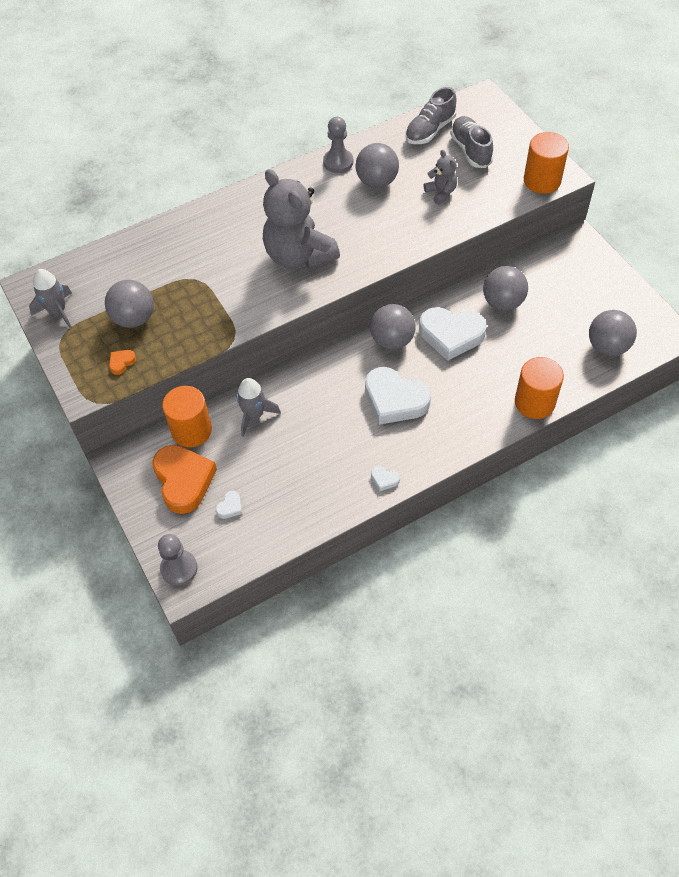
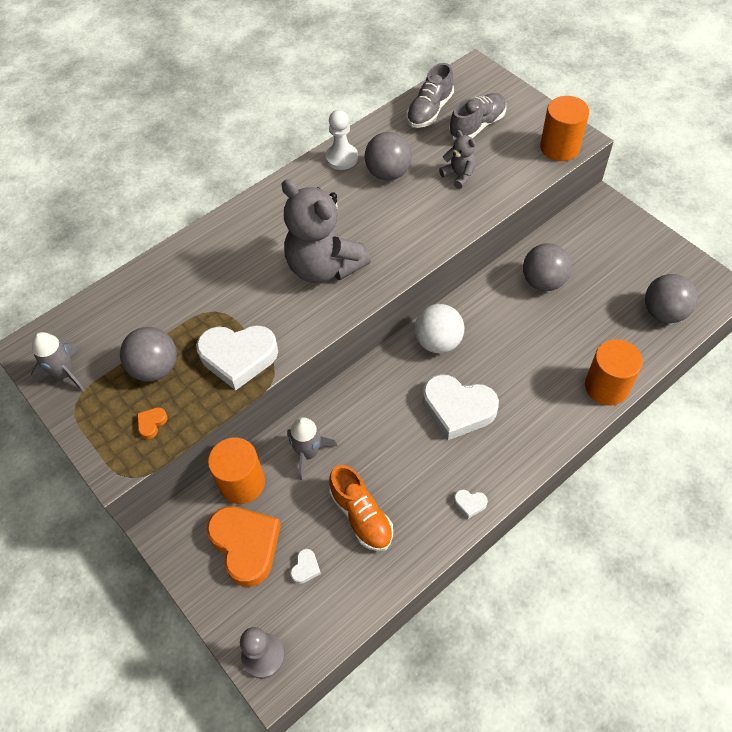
camera: 10 degrees left, 0 degrees up
grey pawn [323,117,353,173] -> white pawn [325,110,358,170]
grey ball [370,304,416,350] -> white ball [414,304,464,353]
white heart [419,307,487,361] -> white heart moved to [196,325,278,390]
grey shoe [450,116,493,168] -> grey shoe turned 75 degrees clockwise [449,93,506,140]
none -> orange shoe [329,465,393,551]

